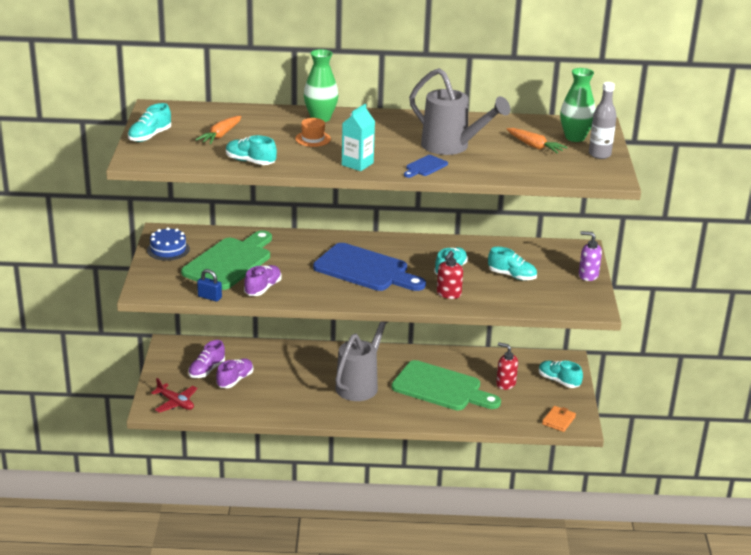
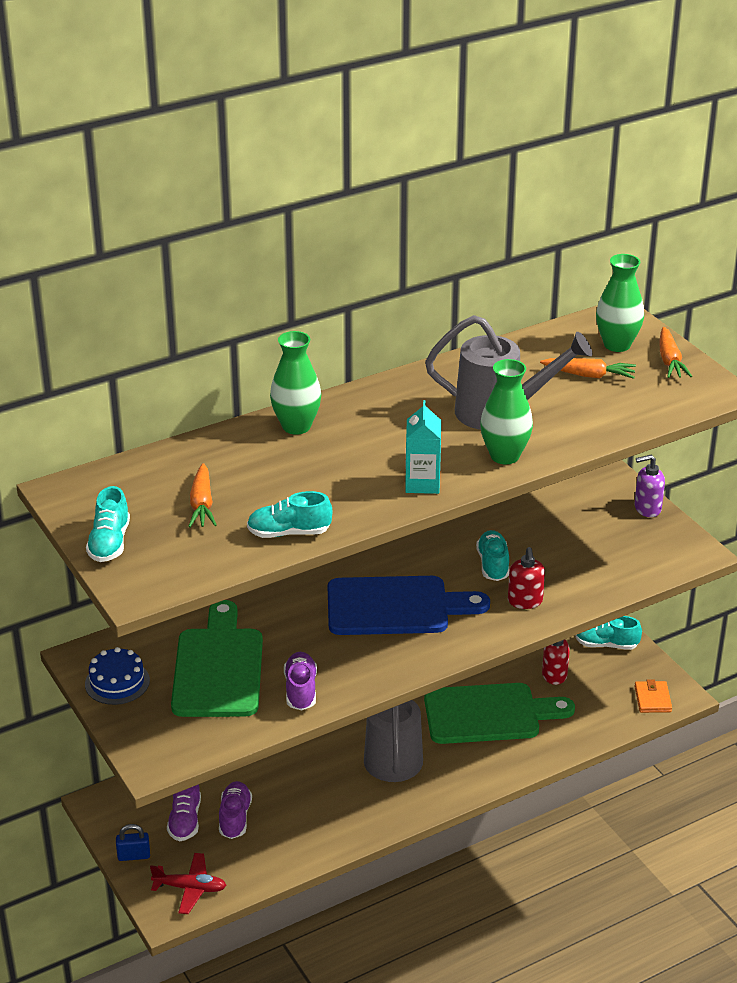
camera: 30 degrees left, 5 degrees up
blue padlock [197,269,222,302] -> blue padlock moved to [116,824,150,861]
orange hat [295,118,331,147] -> none
blue cutting board [404,155,448,178] -> green vase [480,359,533,464]
turquoise shoe [488,247,537,281] -> none
grey bottle [589,82,617,159] -> orange carrot [659,327,692,378]

